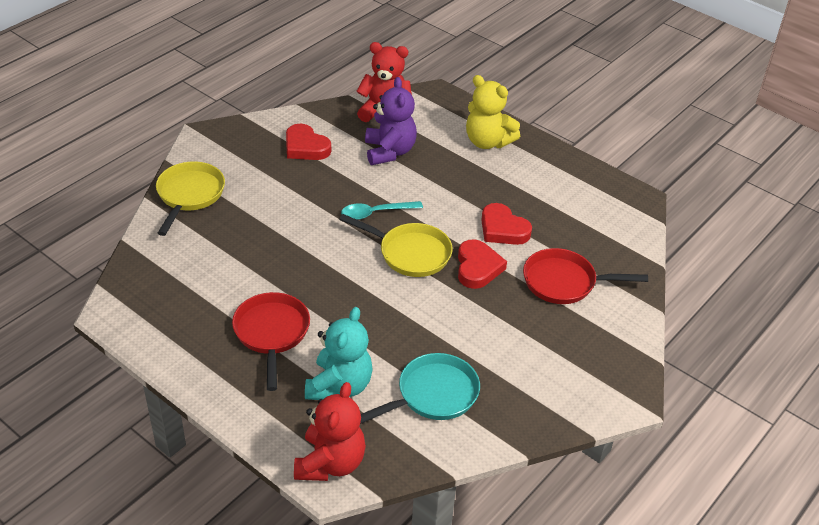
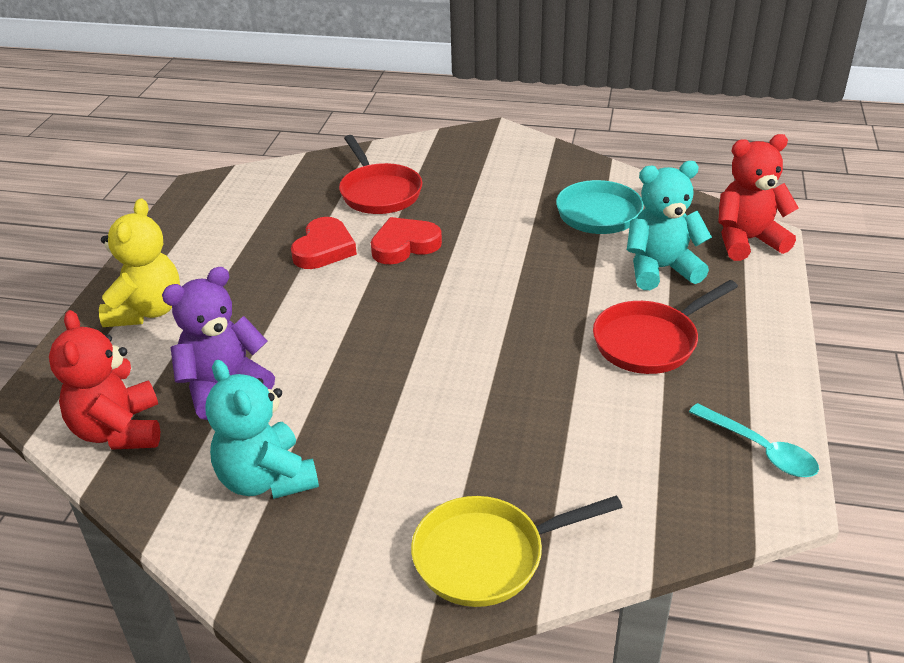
camera: 115 degrees left, 5 degrees down
red heart [286,124,331,160] -> turquoise teddy bear [205,360,319,499]
yellow pan [339,214,453,277] -> none
turquoise spoon [341,201,423,220] -> turquoise spoon moved to [689,403,819,477]

